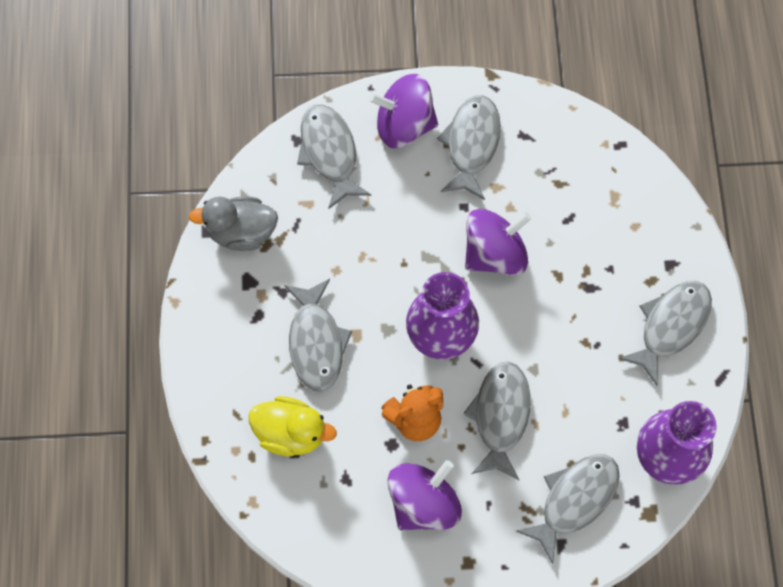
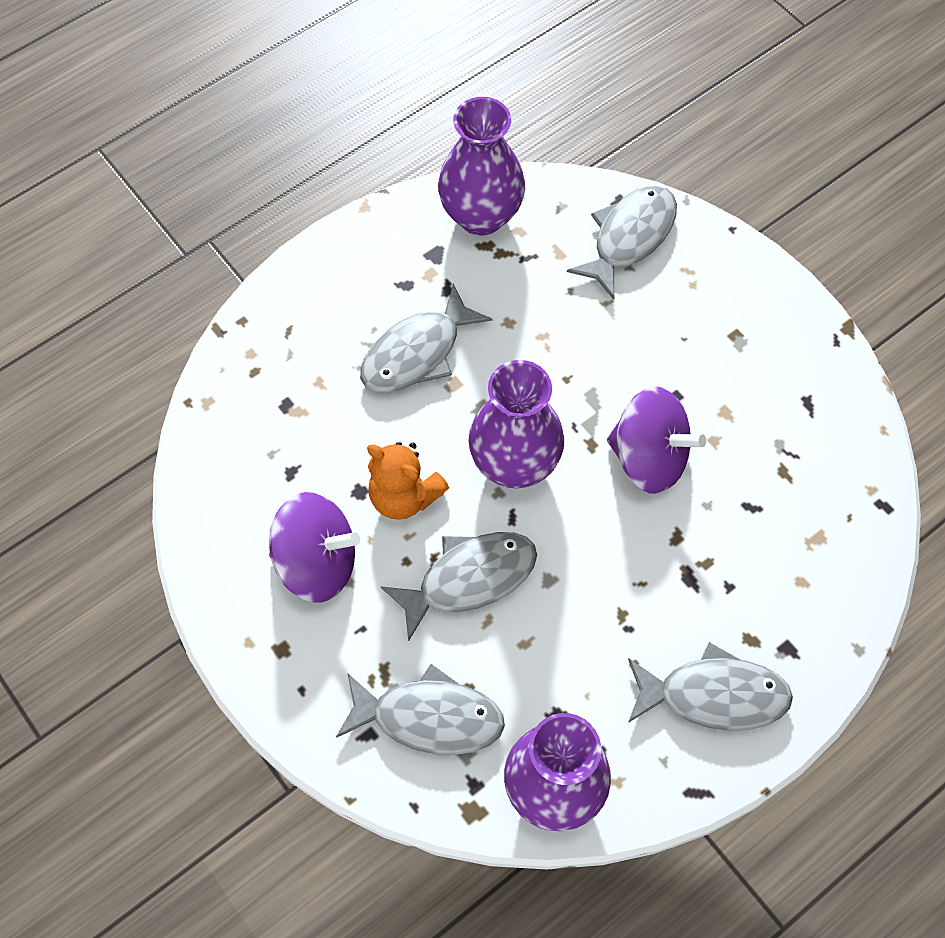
camera: 55 degrees right, 5 degrees down
grey duck [189,197,278,251] -> purple vase [438,97,525,236]
yellow duck [249,396,337,456] -> none
purple spinning top [369,74,438,148] -> none
grey fish [437,95,501,200] -> none

